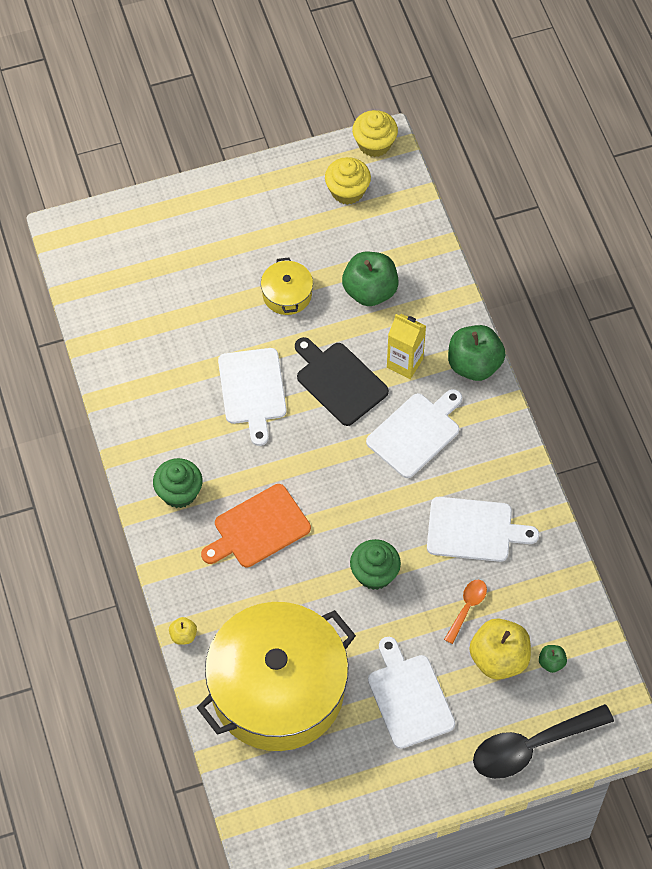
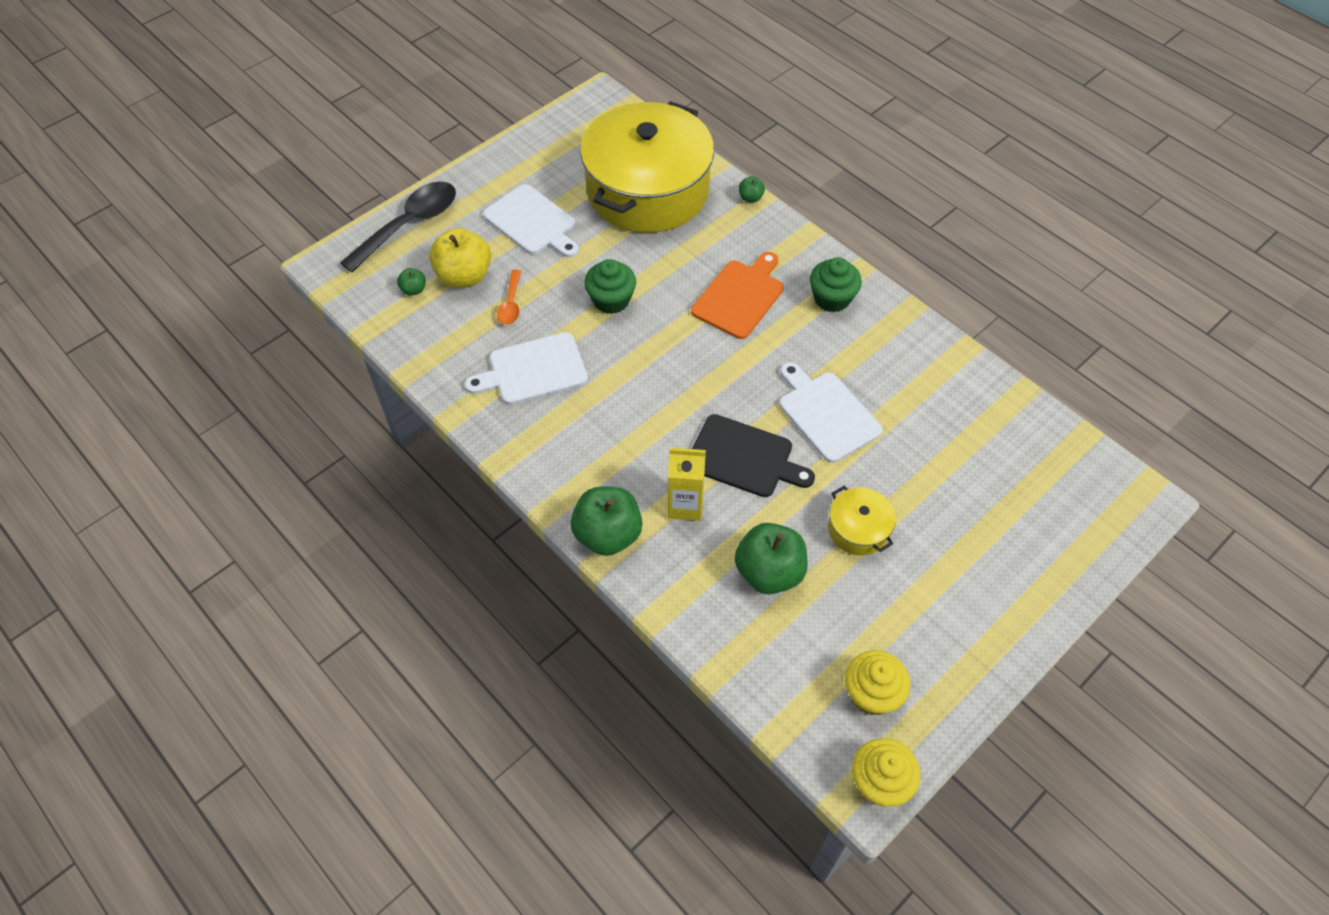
camera: 155 degrees right, 5 degrees down
yellow apple [169,617,197,645] -> green apple [739,176,765,203]
white cutting board [366,389,462,478] -> none

